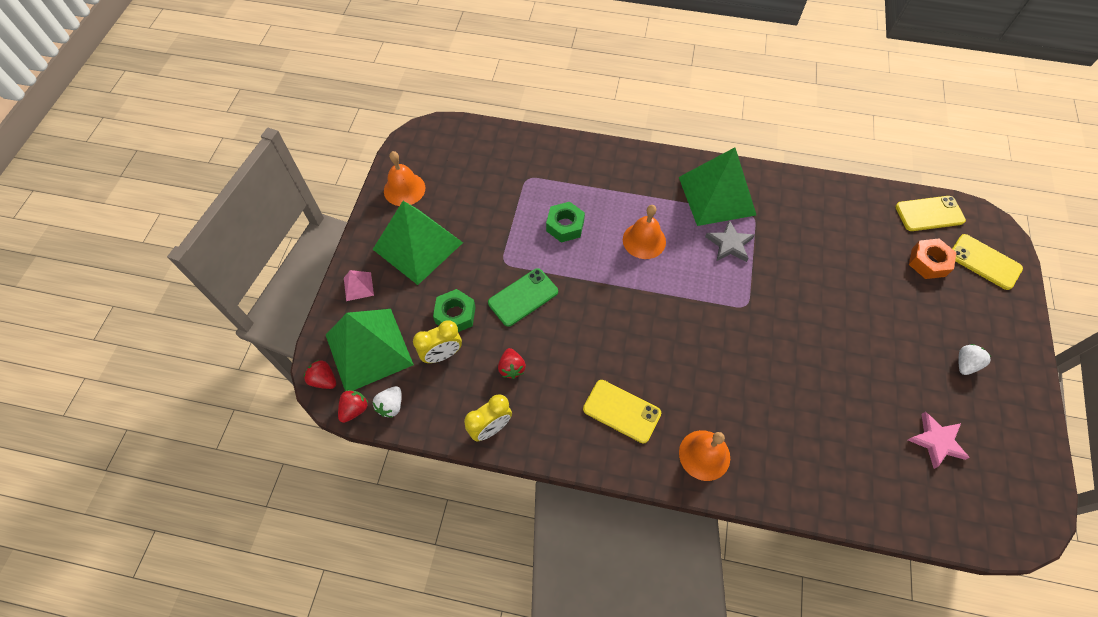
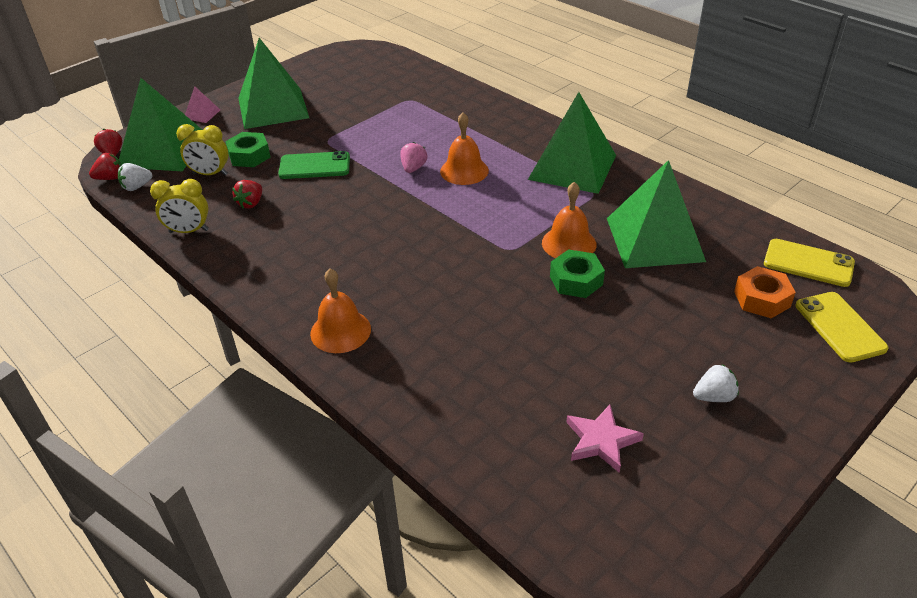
camera: 35 degrees right, 20 degrees down
orange bell [384,151,425,206] -> orange bell moved to [542,182,596,258]
green nut [546,202,585,243] -> green nut moved to [550,249,605,298]
yellow phone [583,380,661,443] -> none
grey star [705,220,755,262] -> none
none -> pink strawberry [400,142,427,173]
none -> green pyramid [607,160,706,268]

